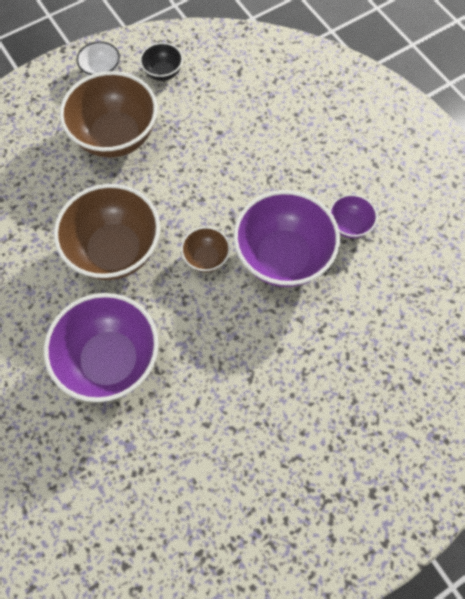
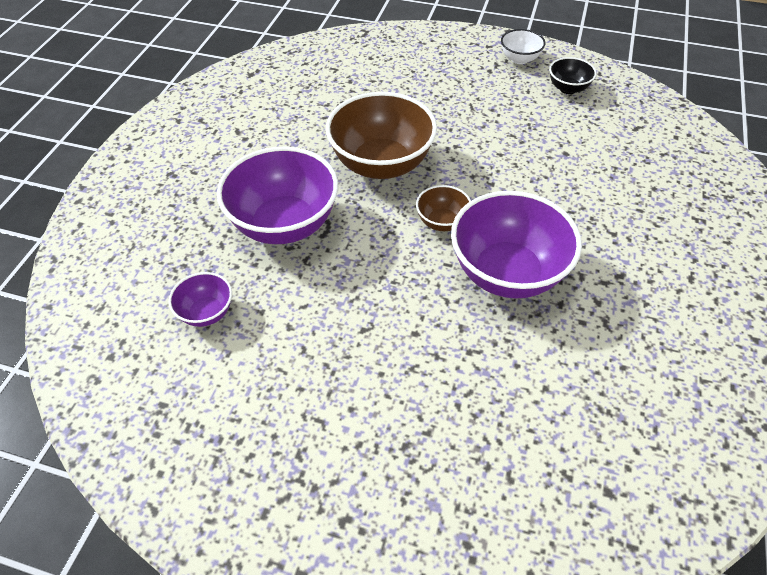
camera: 50 degrees right, 15 degrees down
brown bowl [60,71,157,158] -> none
purple bowl [329,194,378,238] -> purple bowl moved to [169,272,232,327]

